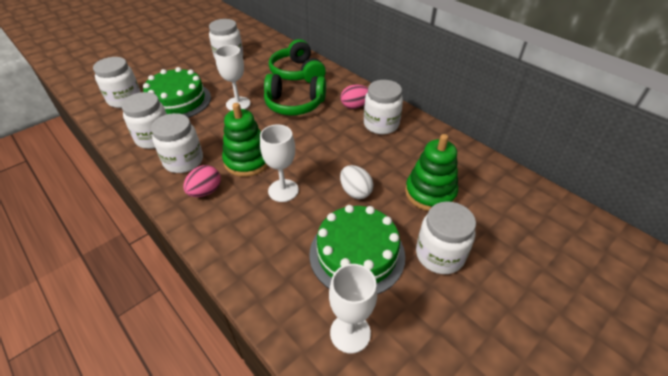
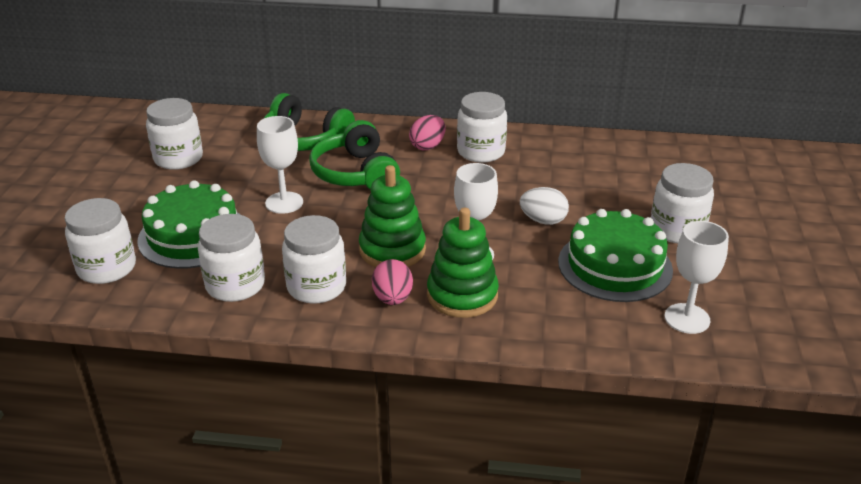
camera: 40 degrees left, 10 degrees down
green headphones [264,74,326,115] -> green headphones turned 105 degrees clockwise [309,120,400,189]
green stacking toy [405,134,458,211] -> green stacking toy moved to [427,208,499,318]

